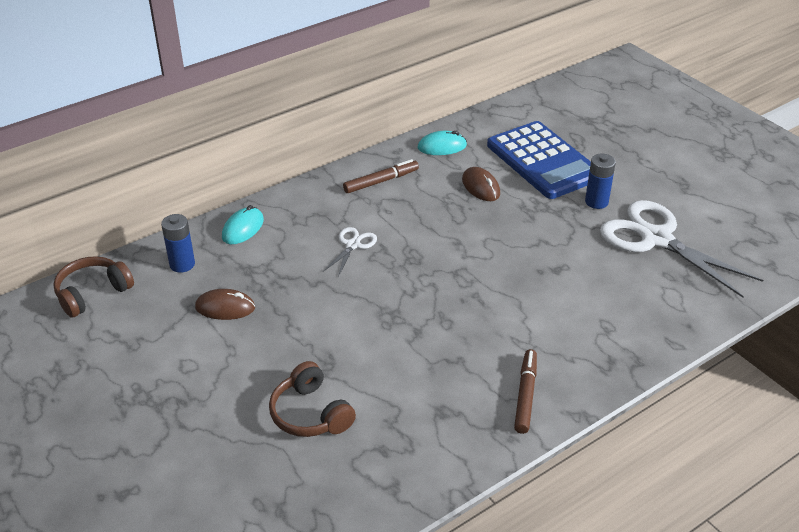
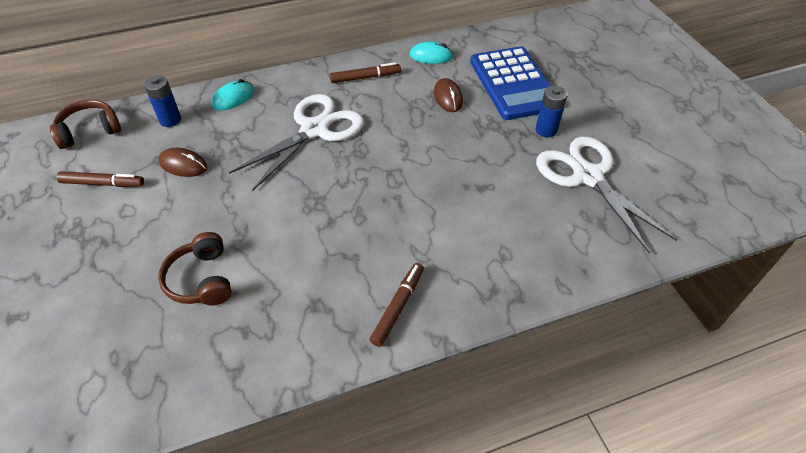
camera: 15 degrees right, 10 degrees up
white scissors [323,227,377,277] -> white scissors [229,94,364,191], size x2.18
none -> brown marker [56,171,144,187]

